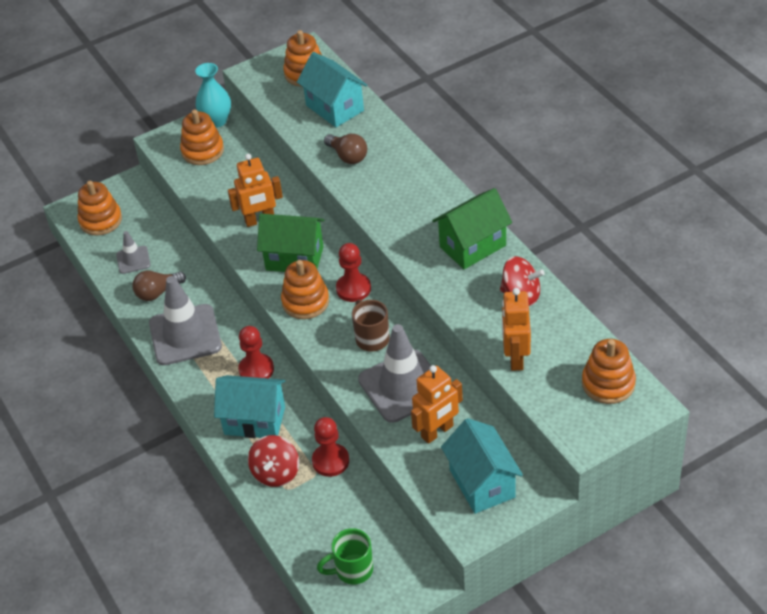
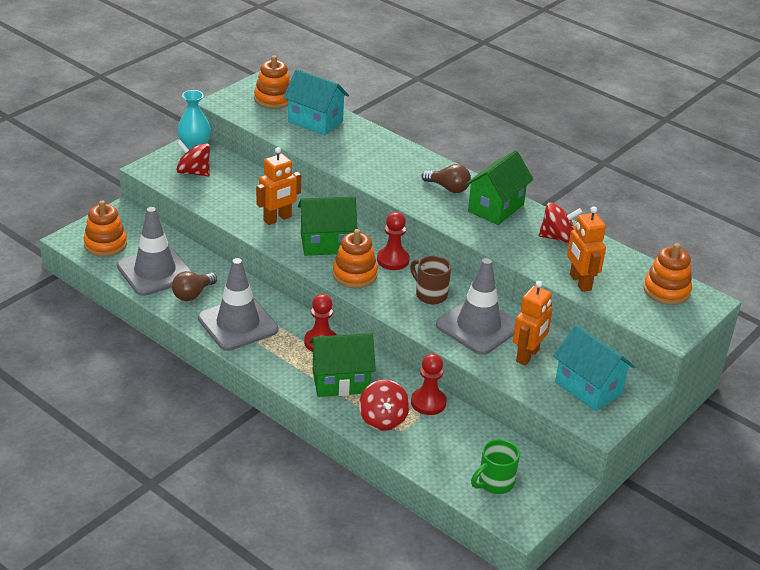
camera: 25 degrees left, 10 degrees down
grey traffic cone [116,231,151,274] -> grey traffic cone [117,207,192,296], size x1.99
orange stacking toy [180,109,224,165] -> red spinning top [176,140,210,177]
turquoise house [214,375,285,438] -> green house [309,333,376,397]
brown light bulb [324,134,367,164] -> brown light bulb moved to [422,164,471,193]

